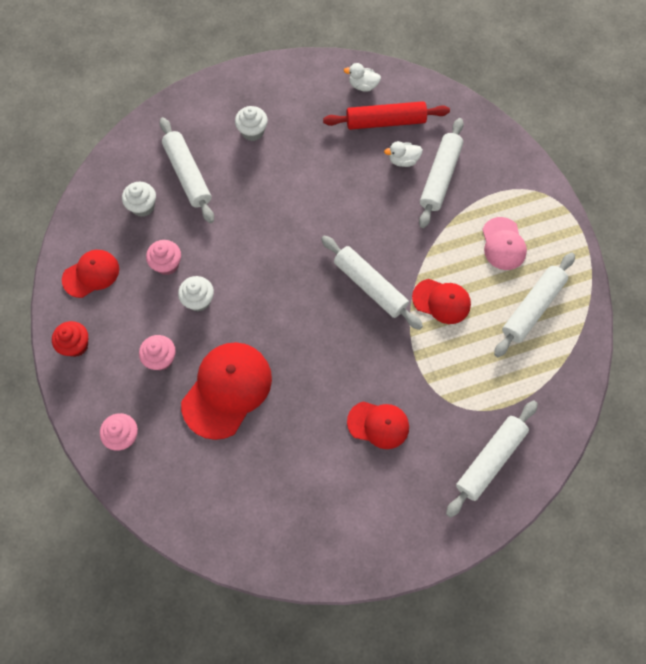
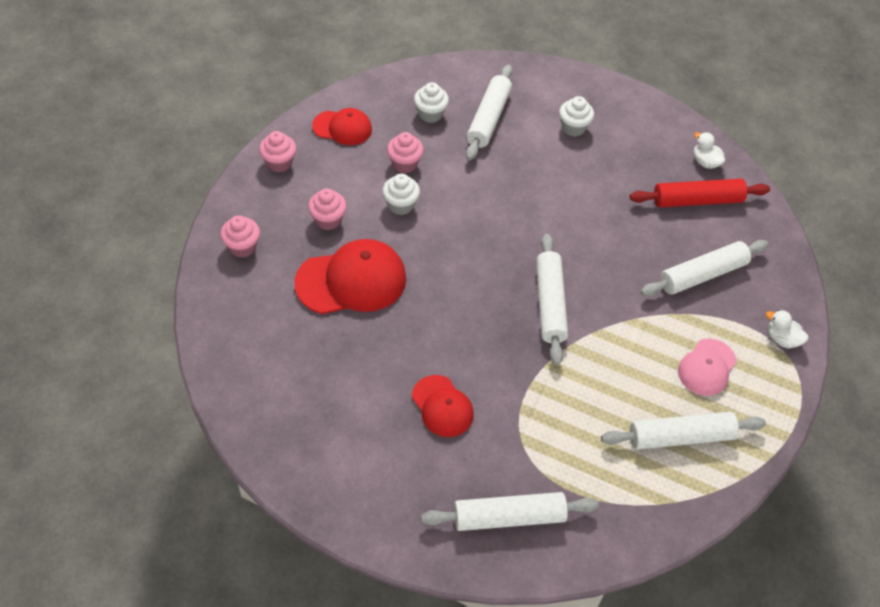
camera: 40 degrees right, 15 degrees down
red cupcake [52,321,88,357] -> pink cupcake [259,131,296,172]
red rolling pin [323,101,450,130] -> red rolling pin turned 45 degrees counterclockwise [630,179,770,208]
white duck [384,141,423,167] -> white duck moved to [766,310,808,349]
red cap [412,279,471,324] -> none

